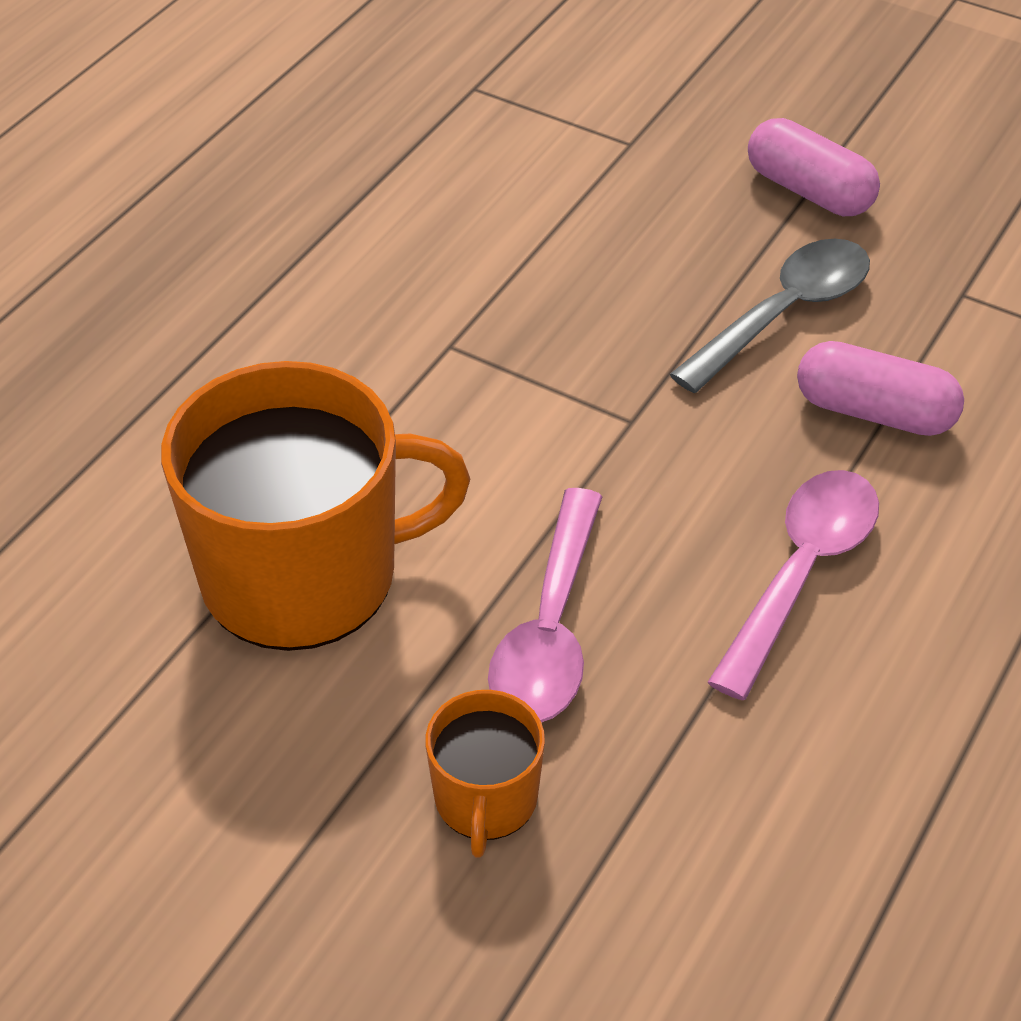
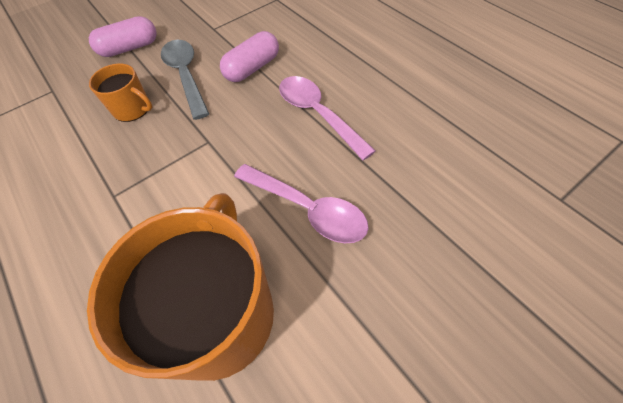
camera: 65 degrees left, 10 degrees up
orange mug [425,690,545,858] -> orange mug moved to [89,63,152,122]

